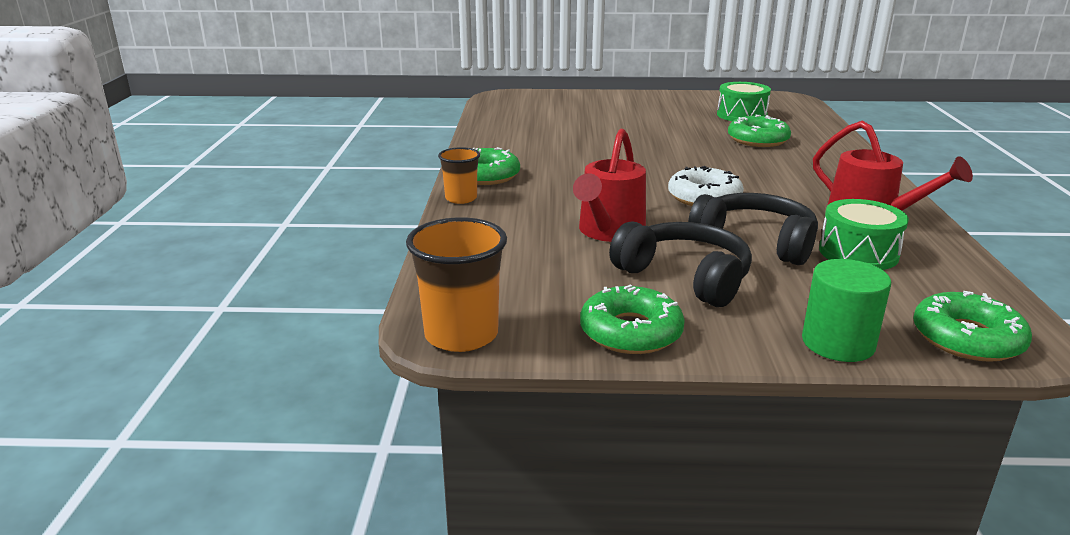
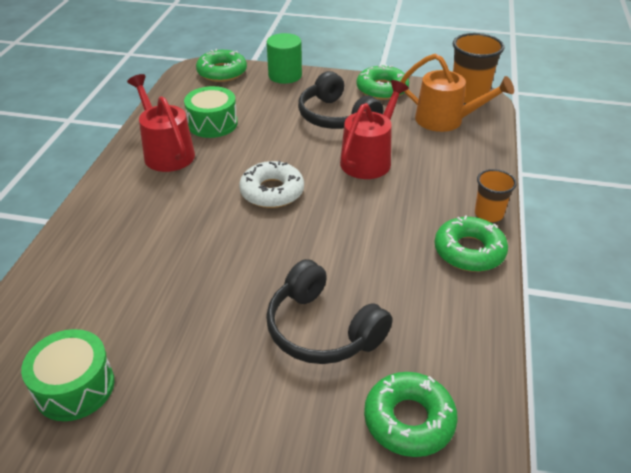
camera: 170 degrees left, 15 degrees up
black headphones [688,193,818,265] -> black headphones moved to [266,259,393,364]
green donut [728,115,791,147] -> green donut moved to [364,372,458,457]
none -> orange watering can [400,53,514,132]

